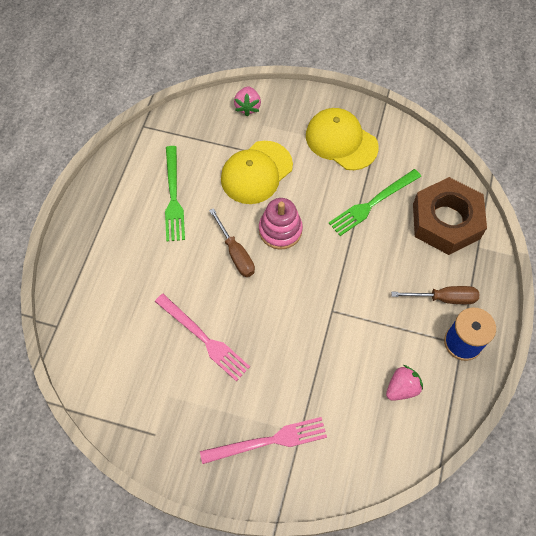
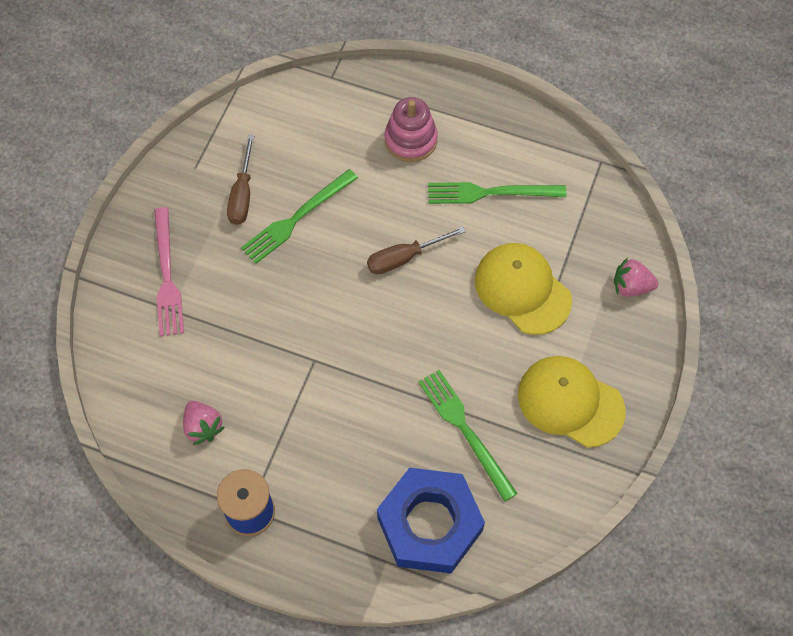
camera: 95 degrees right, 0 degrees up
pink fork [155,294,250,381] -> green fork [241,169,358,264]
pink stacking toy [259,198,303,250] -> pink stacking toy moved to [385,97,438,162]
yellow cap [306,108,379,170] -> yellow cap turned 105 degrees counterclockwise [518,356,626,448]
brown screwdriver [391,286,479,304] -> brown screwdriver moved to [227,135,254,225]
brown nut [413,177,487,255] -> blue nut [377,468,485,573]

